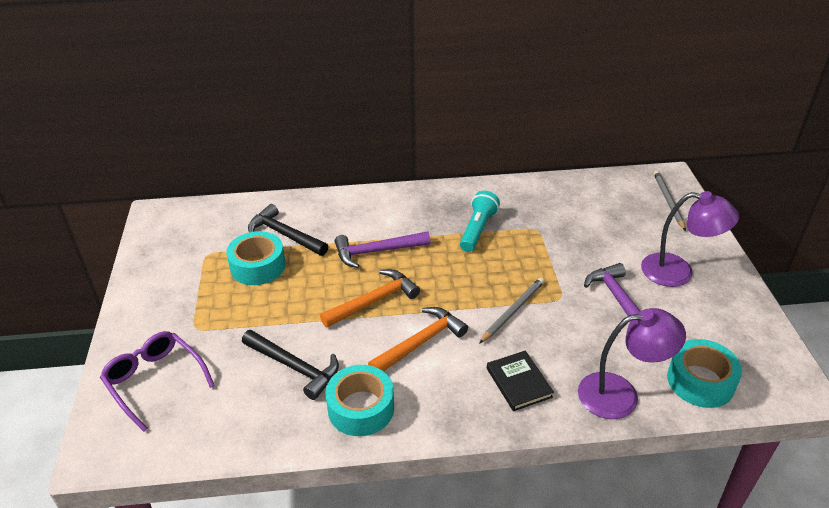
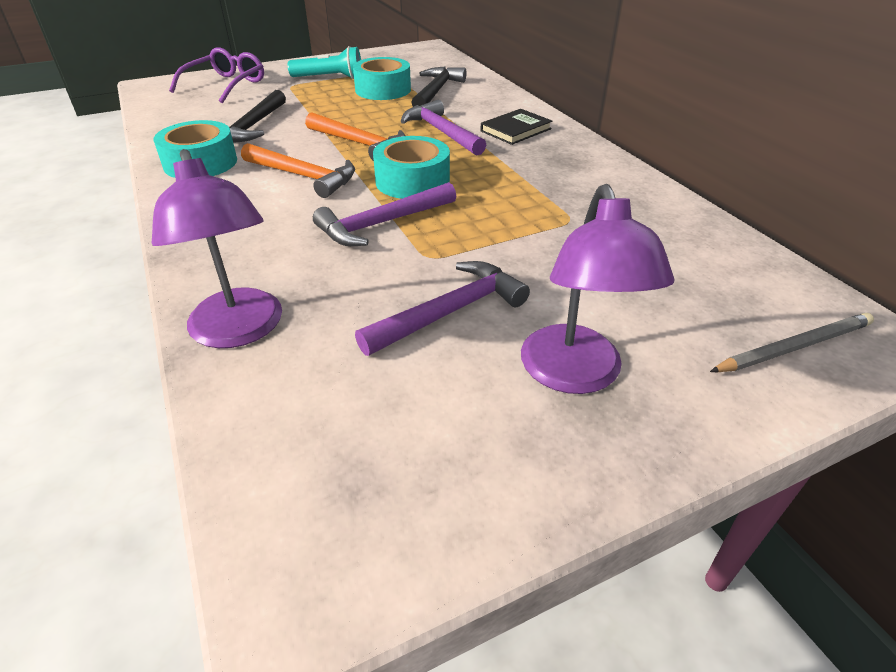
camera: 70 degrees right, 0 degrees up
turquoise flashlight [460,191,500,252] -> turquoise flashlight moved to [287,46,361,79]
grey pencil [479,277,545,344] -> purple hammer [313,182,456,246]
black book [487,350,554,411] -> black book moved to [481,109,552,145]
turquoise tape [667,339,742,408] -> turquoise tape moved to [373,136,450,199]

